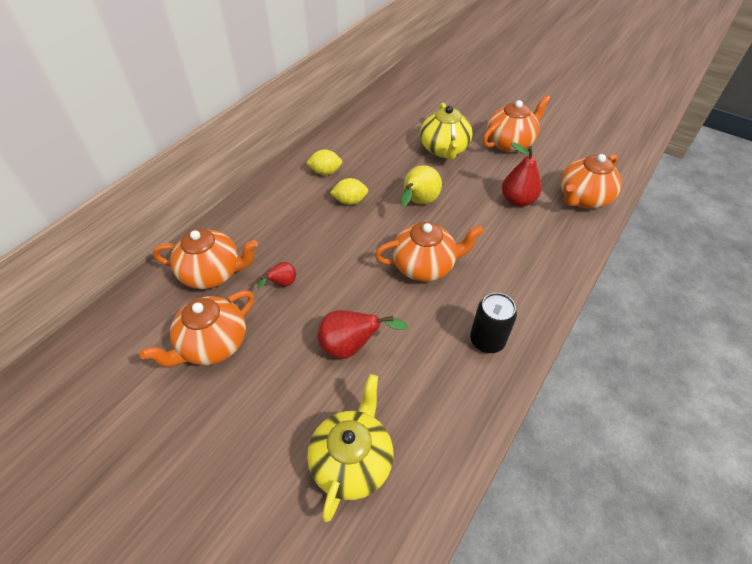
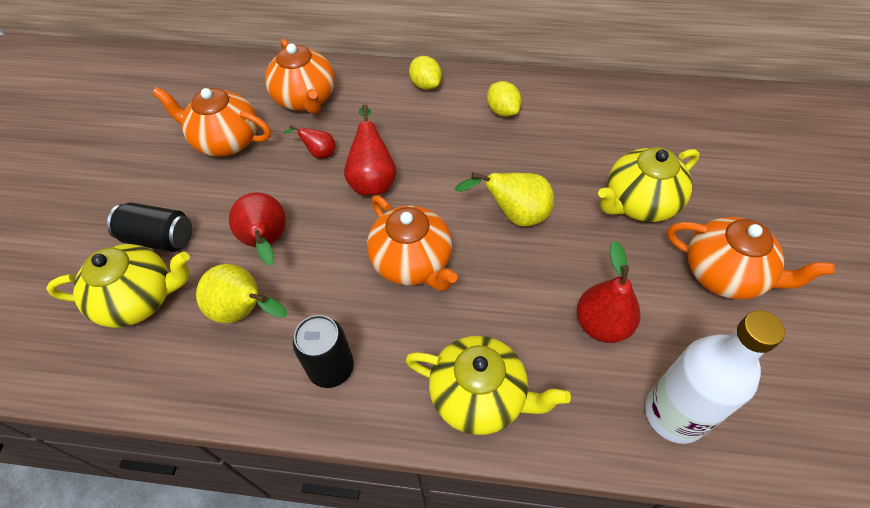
camera: 65 degrees right, 5 degrees up
yellow lemon [330,178,368,205] -> yellow lemon moved to [409,56,442,90]
orange teapot [561,154,622,208] -> white bottle [645,310,785,444]
none -> black can [107,203,192,252]
none -> yellow pear [196,264,287,323]
none -> red pear [344,104,396,196]
none -> yellow teapot [405,336,571,435]

